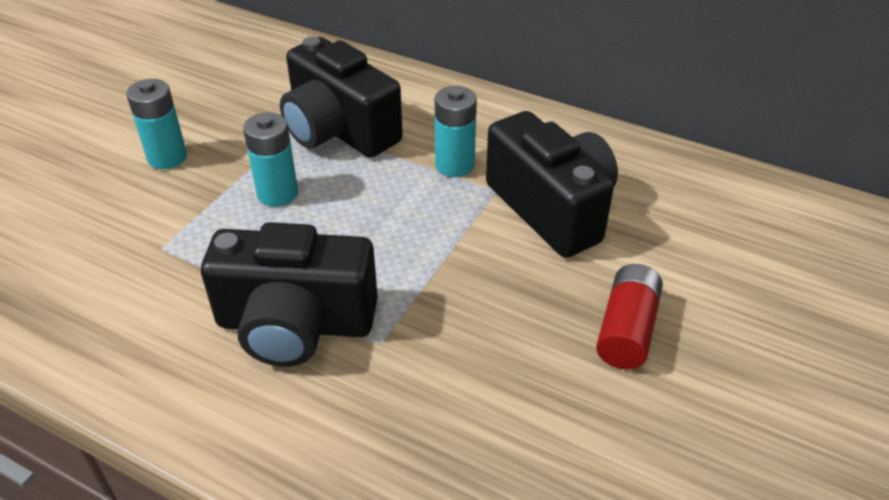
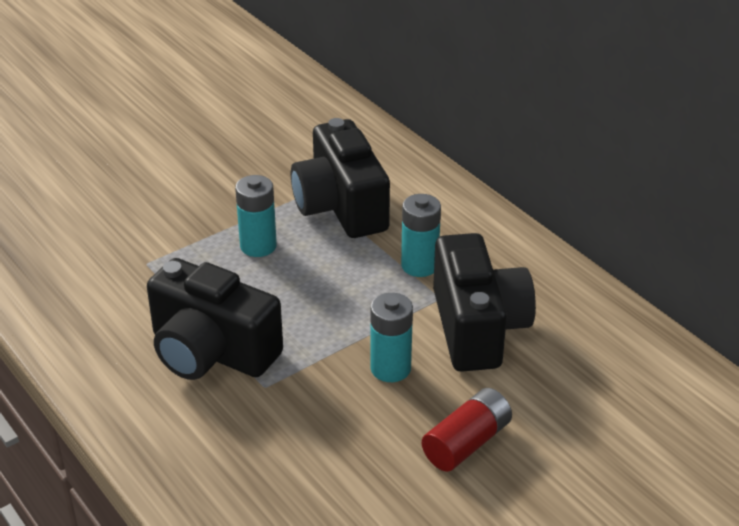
camera: 25 degrees right, 5 degrees down
turquoise battery [126,79,187,169] -> turquoise battery moved to [370,293,413,382]

